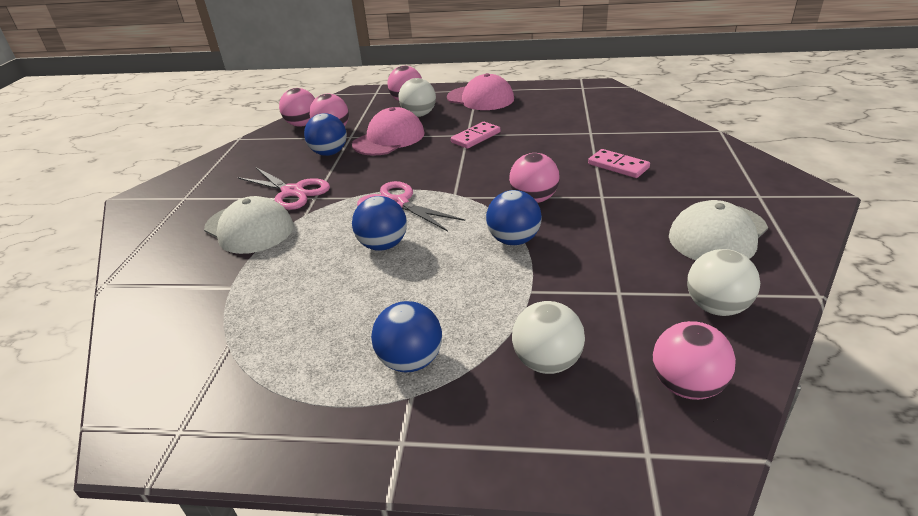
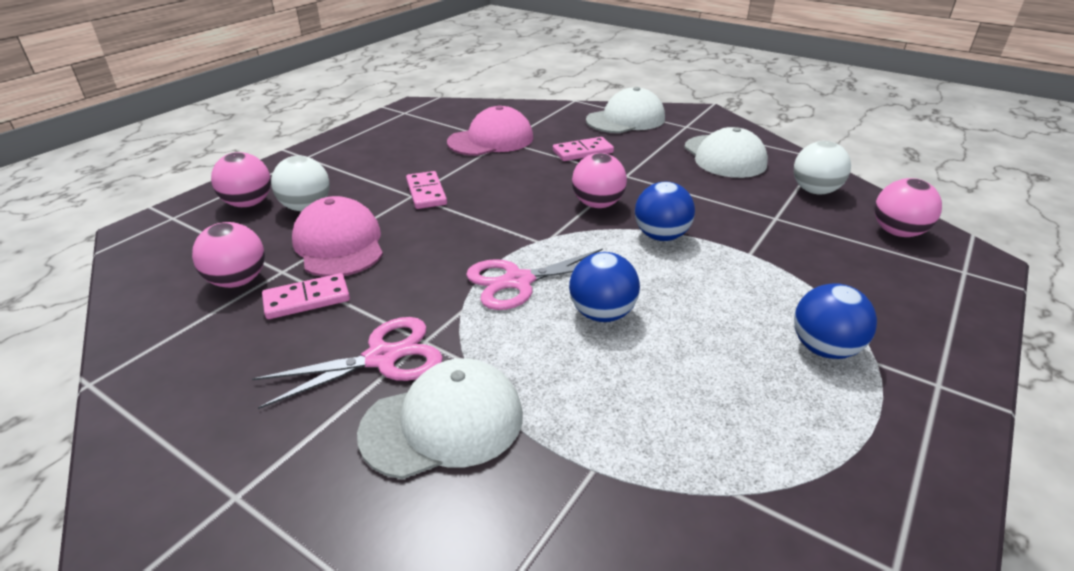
camera: 65 degrees left, 0 degrees up
pink ball [279,88,315,127] -> none
blue ball [304,113,347,156] -> pink domino [262,273,350,319]
pink cap [447,73,514,110] -> pink cap moved to [447,105,533,156]
white ball [512,301,585,374] -> none
none -> white cap [586,87,665,133]

